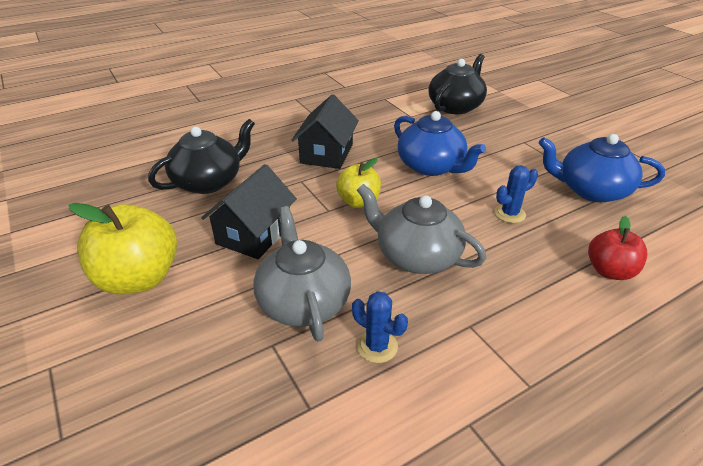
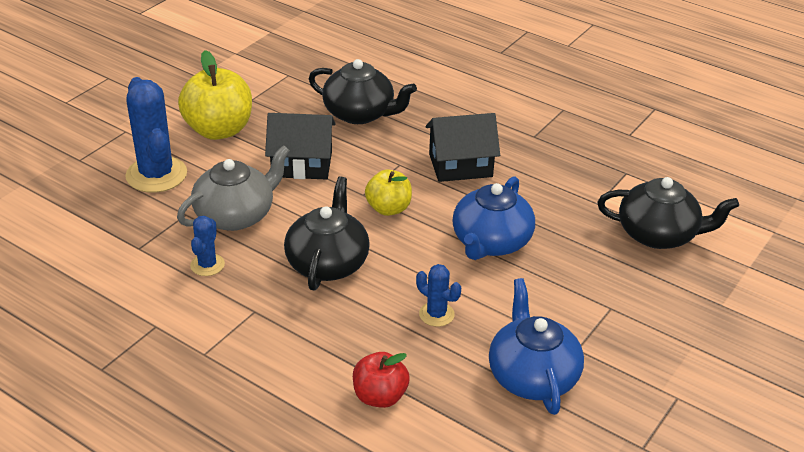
camera: 65 degrees right, 0 degrees up
grey teapot [357,184,486,274] -> black teapot [284,176,370,290]
none -> blue cactus [125,77,187,193]

